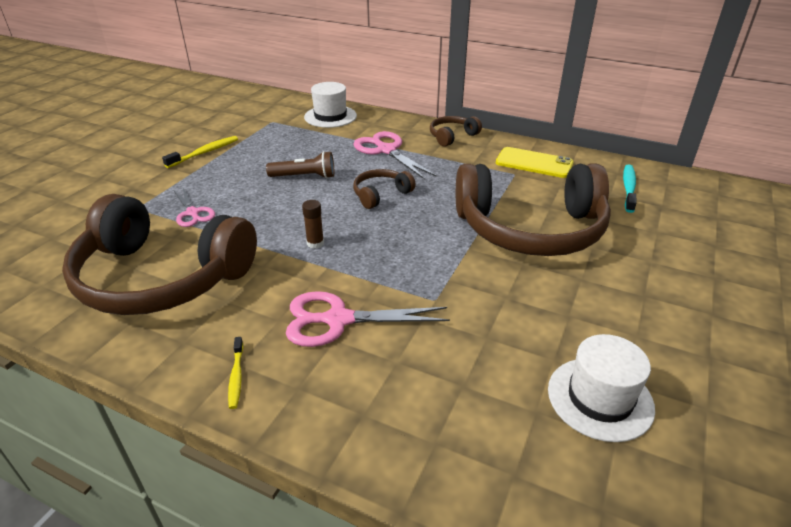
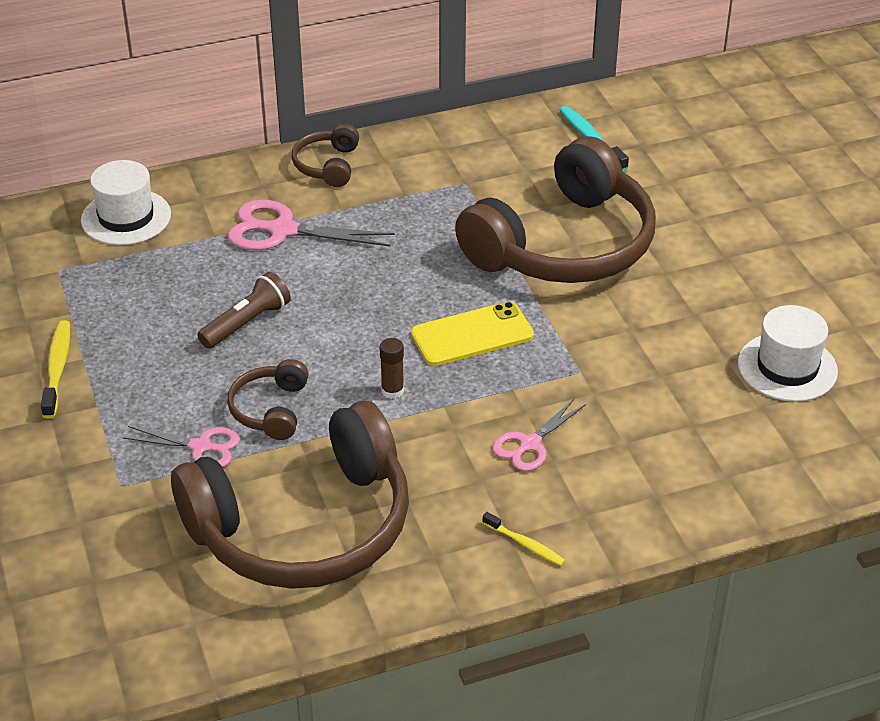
camera: 45 degrees left, 5 degrees up
pink scissors [286,291,450,347] -> pink scissors [492,398,586,471], size x0.62
brown headphones [353,169,416,209] -> brown headphones moved to [227,359,308,440]
yellow phone [496,147,574,178] -> yellow phone moved to [411,301,534,366]

